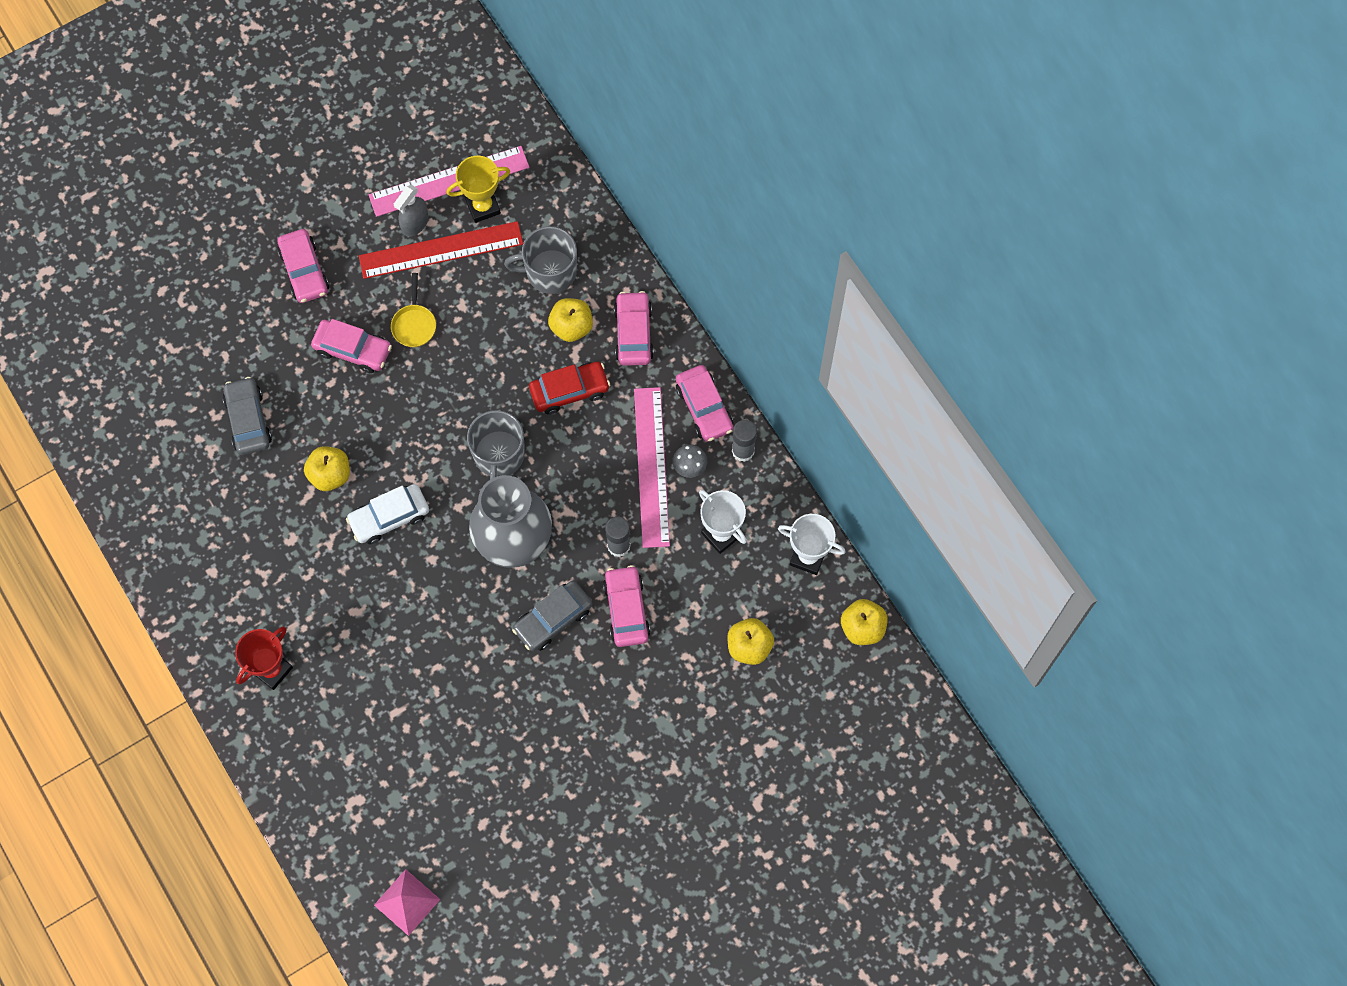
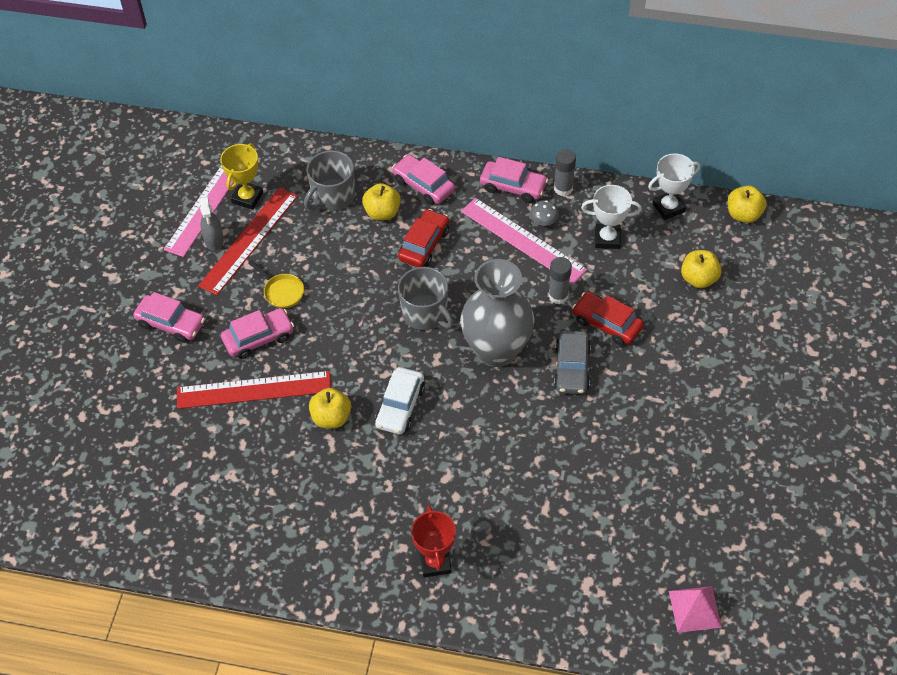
camera: 45 degrees left, 15 degrees down
grey car [223,377,272,455] -> none
pink car [603,565,650,647] -> red car [572,292,644,346]
none -> red ruler [177,371,331,409]

